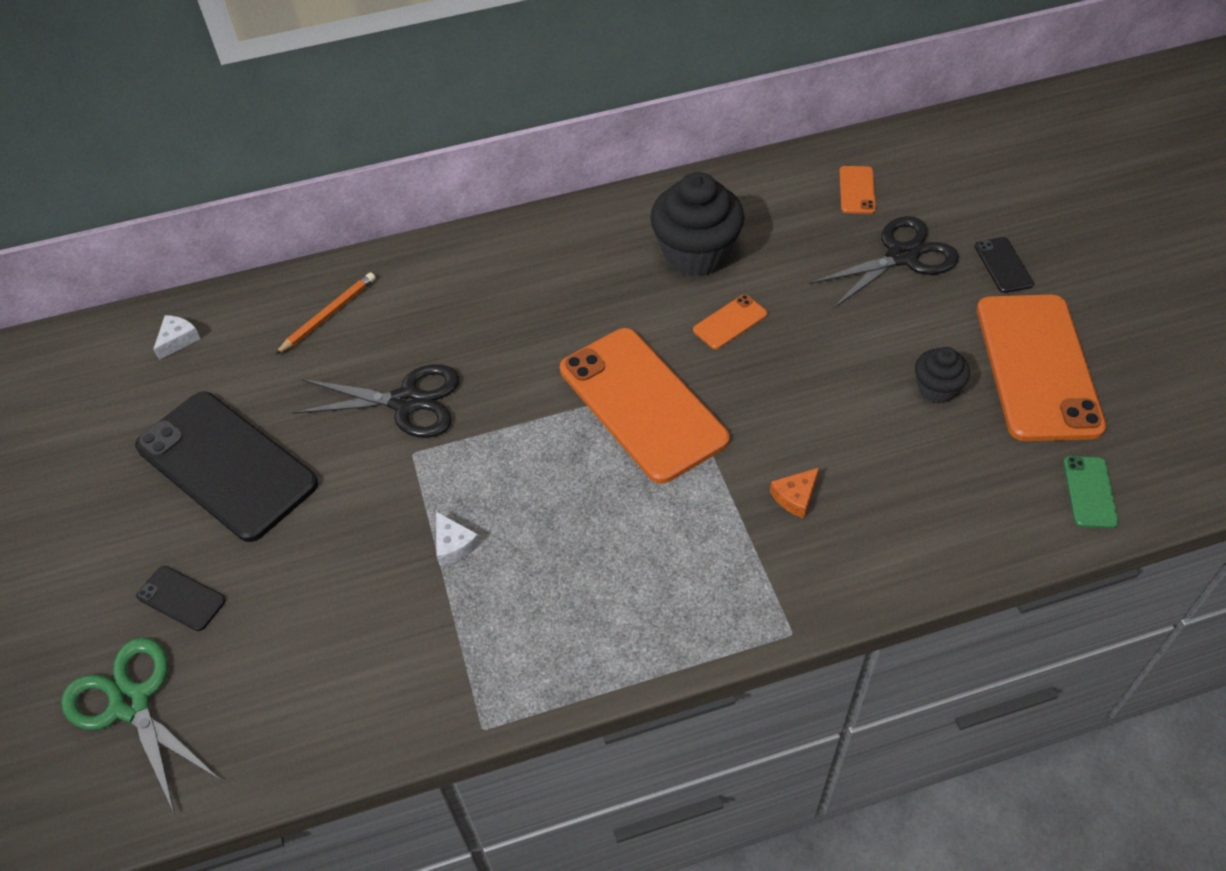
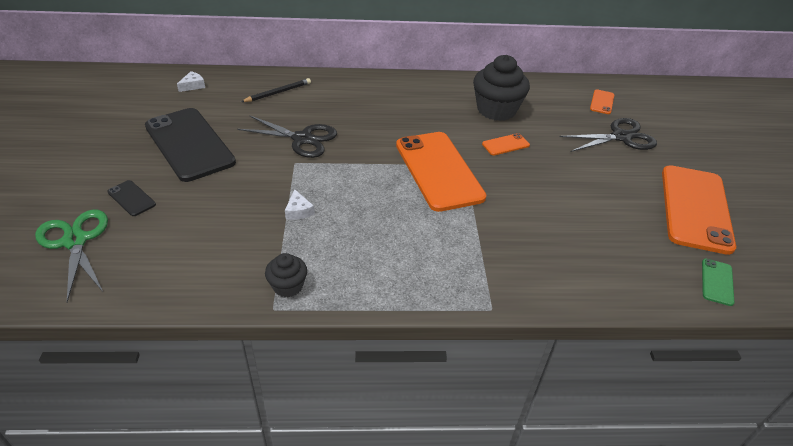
camera: 10 degrees right, 10 degrees down
orange pencil [275,272,376,355] -> black pencil [241,78,311,102]
orange cheese [770,468,819,518] -> none
black cupcake [915,347,970,403] -> black cupcake moved to [265,253,307,298]
black phone [975,237,1034,293] -> none

